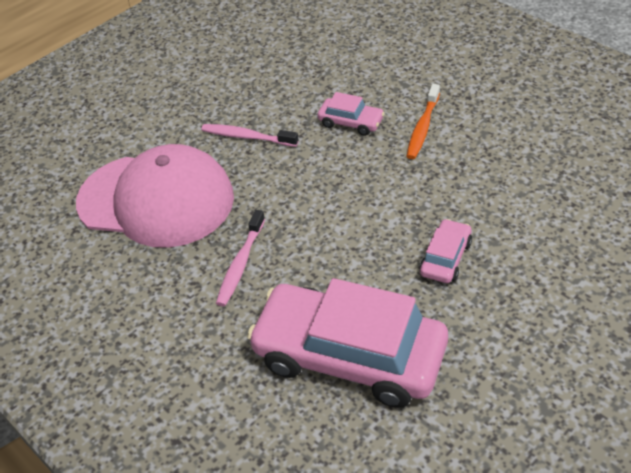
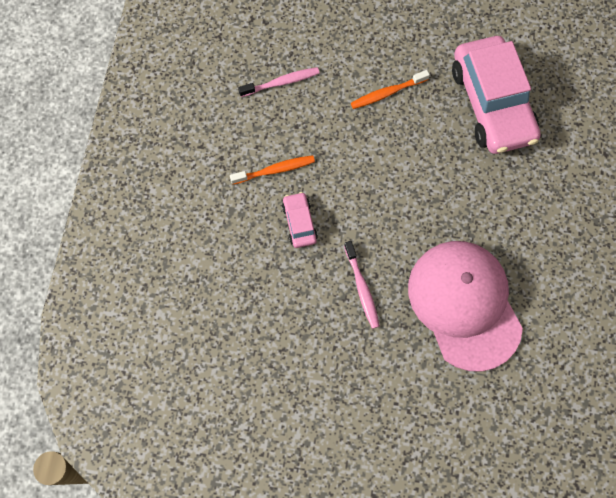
camera: 130 degrees left, 25 degrees up
pink toothbrush [216,210,265,306] -> pink toothbrush moved to [238,67,320,97]
pink car [419,219,472,283] -> orange toothbrush [351,70,430,109]

